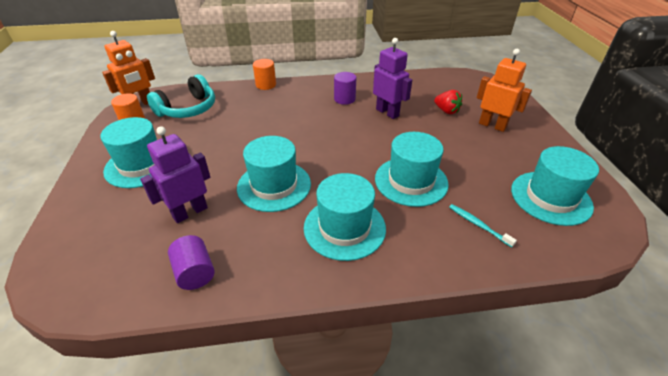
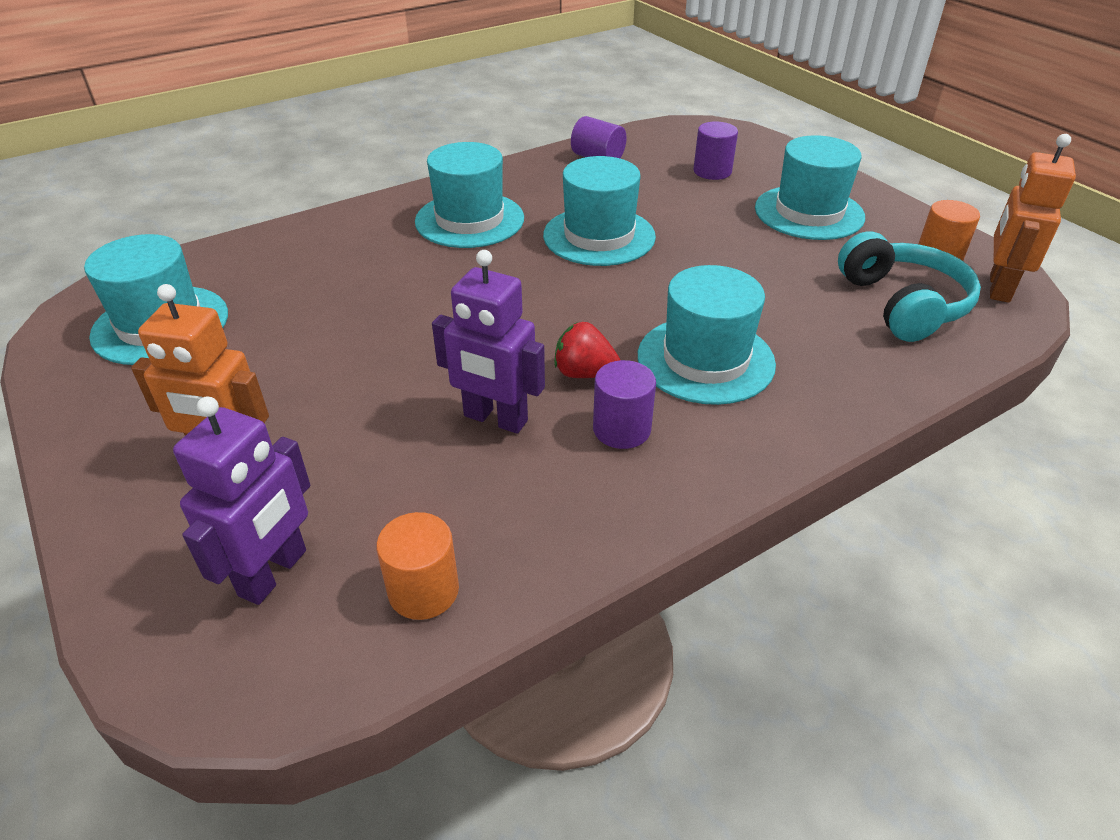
camera: 155 degrees right, 0 degrees up
purple robot [140,126,210,223] -> purple robot moved to [173,396,310,605]
turquoise headphones [147,74,215,118] -> turquoise headphones turned 150 degrees clockwise [838,232,981,342]
orange cylinder [253,59,276,90] -> orange cylinder moved to [376,512,459,620]
turquoise hat [375,132,449,207] -> turquoise hat moved to [638,265,776,405]
red strawberry [434,90,462,114] -> red strawberry moved to [554,322,620,378]
turquoise toothbrush [449,204,517,247] -> none
none -> purple cylinder [693,121,738,180]

